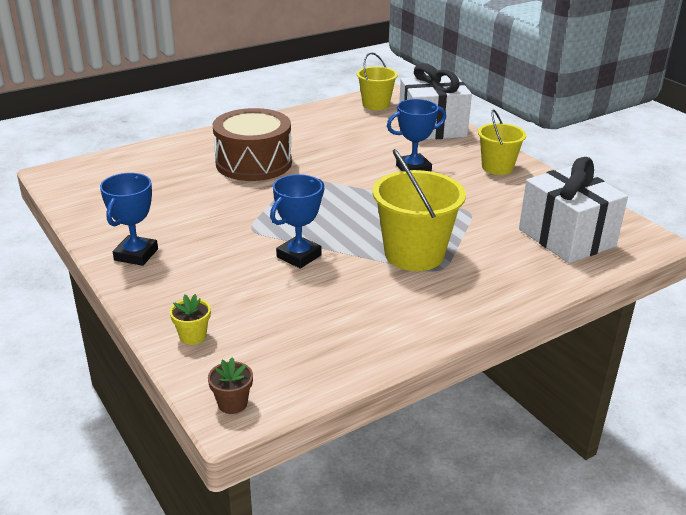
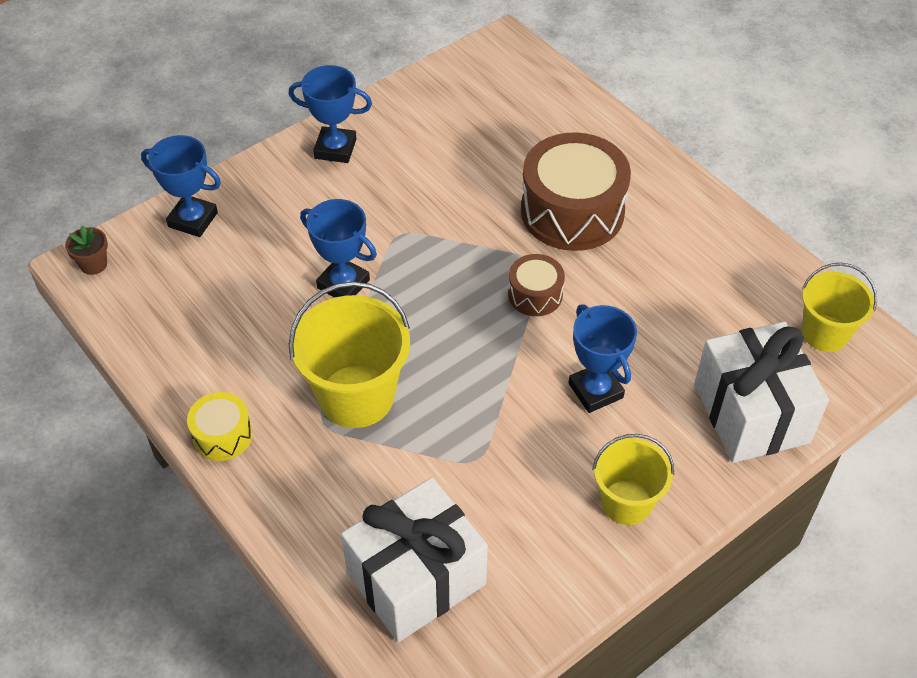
camera: 85 degrees right, 20 degrees up
yellow flower pot [170,294,211,345] -> blue trophy [141,135,221,237]
none -> yellow drum [187,392,253,461]
none -> brown drum [508,254,565,316]

